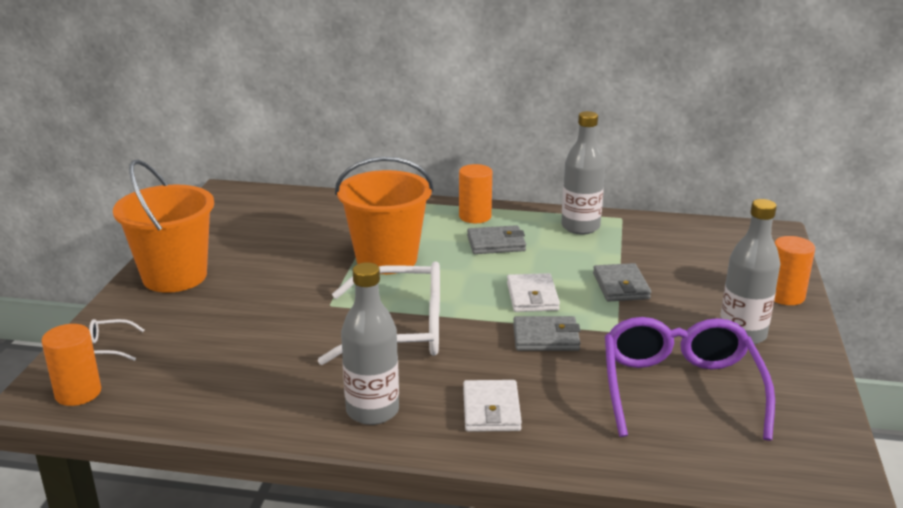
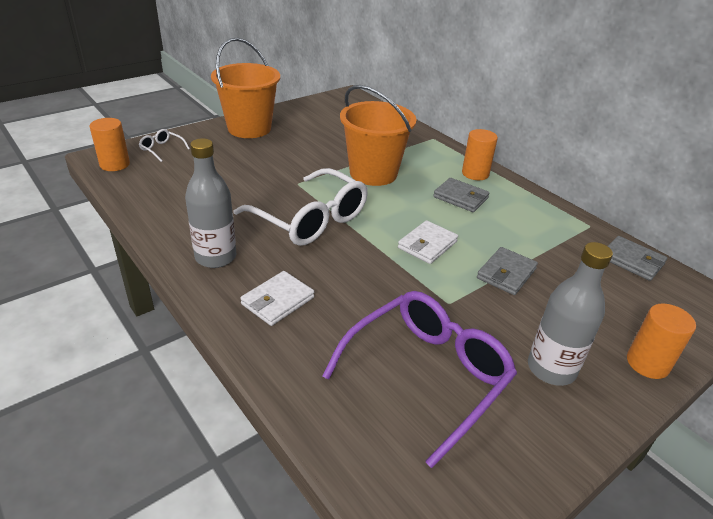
camera: 40 degrees right, 10 degrees up
grey wallet [513,316,581,351] -> grey wallet moved to [608,236,667,281]
grey bottle [561,111,605,234] -> none

